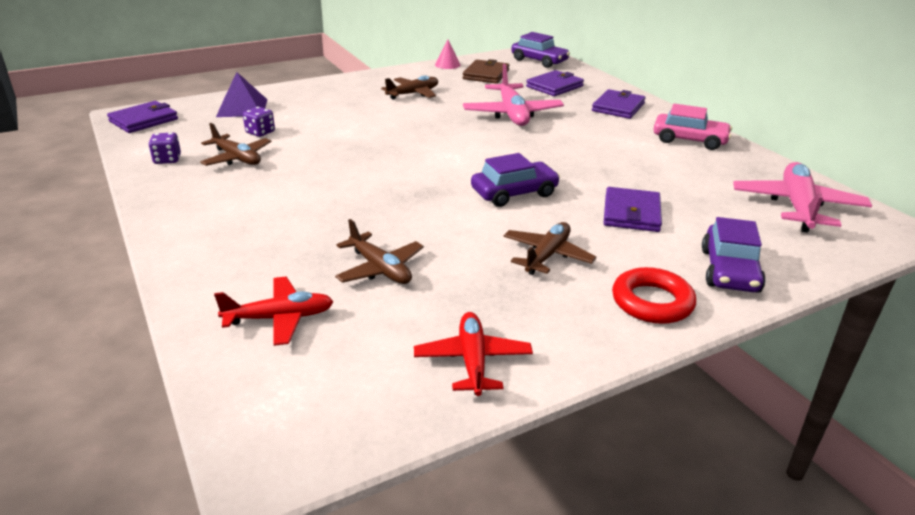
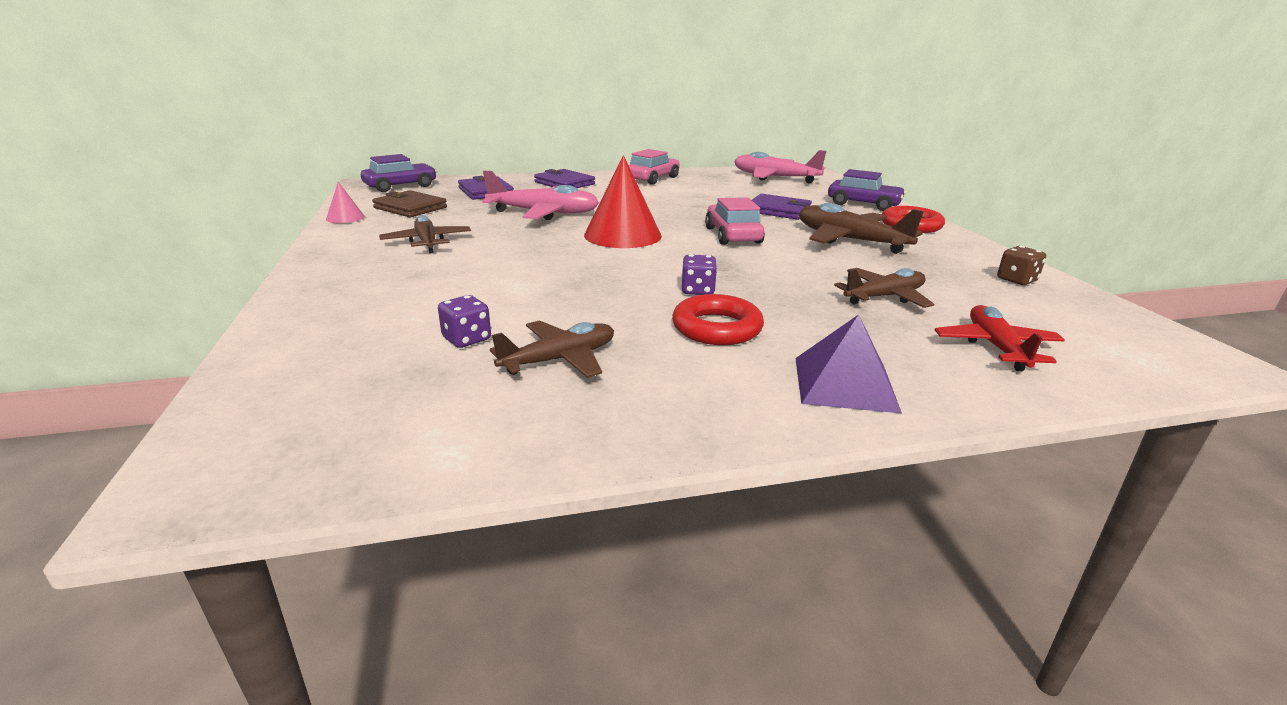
camera: 75 degrees left, 5 degrees down
purple wallet [107,101,178,133] -> none
purple dice [149,132,181,164] -> purple dice moved to [682,255,717,295]
purple pyramid [216,72,267,117] -> purple pyramid moved to [795,314,902,413]
red plane [414,312,533,396] -> brown dice [997,246,1046,285]
purple car [471,153,560,207] -> pink car [705,197,765,245]
brown plane [504,222,596,275] -> brown plane [799,203,924,254], size x1.51
none -> red cone [584,155,662,248]
none -> red ring [672,294,764,345]

